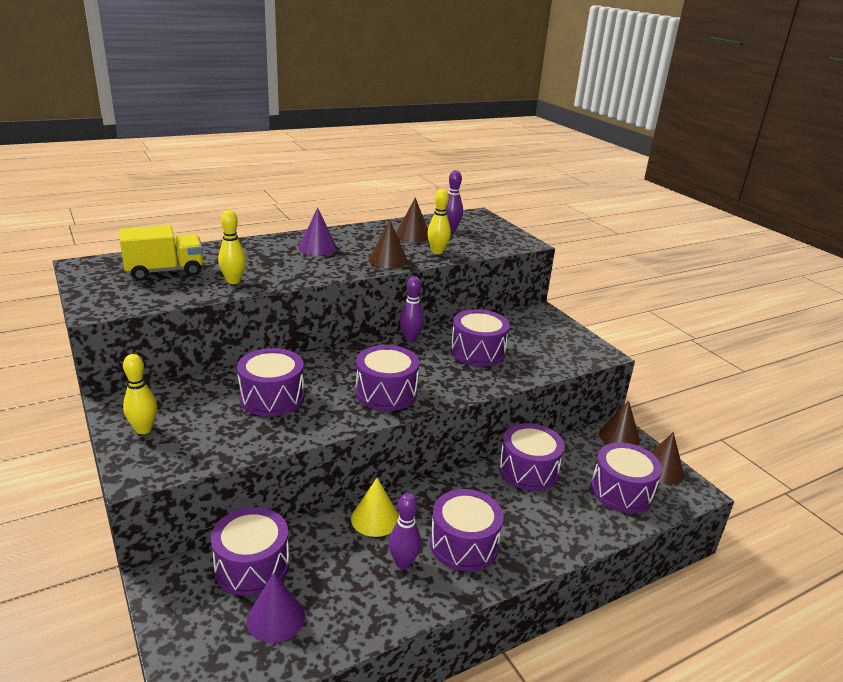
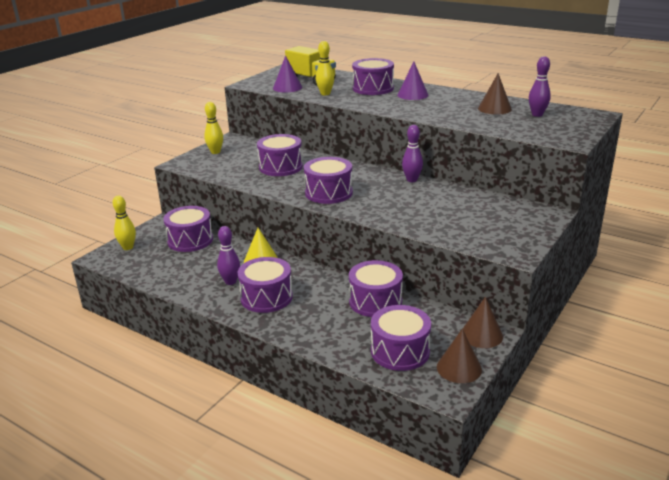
camera: 65 degrees right, 0 degrees up
purple cone [247,573,305,643] -> purple cone moved to [273,55,302,92]
brown cone [369,220,407,269] -> none
yellow bowling pin [427,189,451,254] -> yellow bowling pin moved to [113,196,136,250]
purple drum [451,309,510,367] -> purple drum moved to [352,58,394,95]

